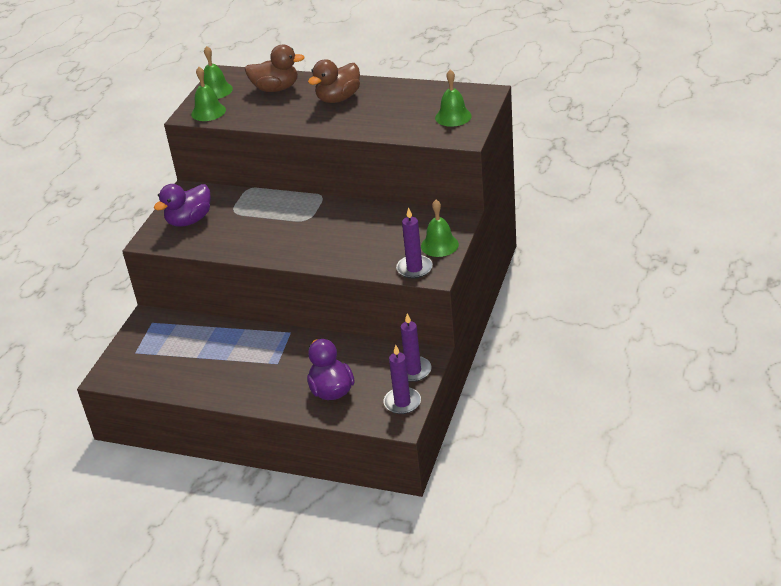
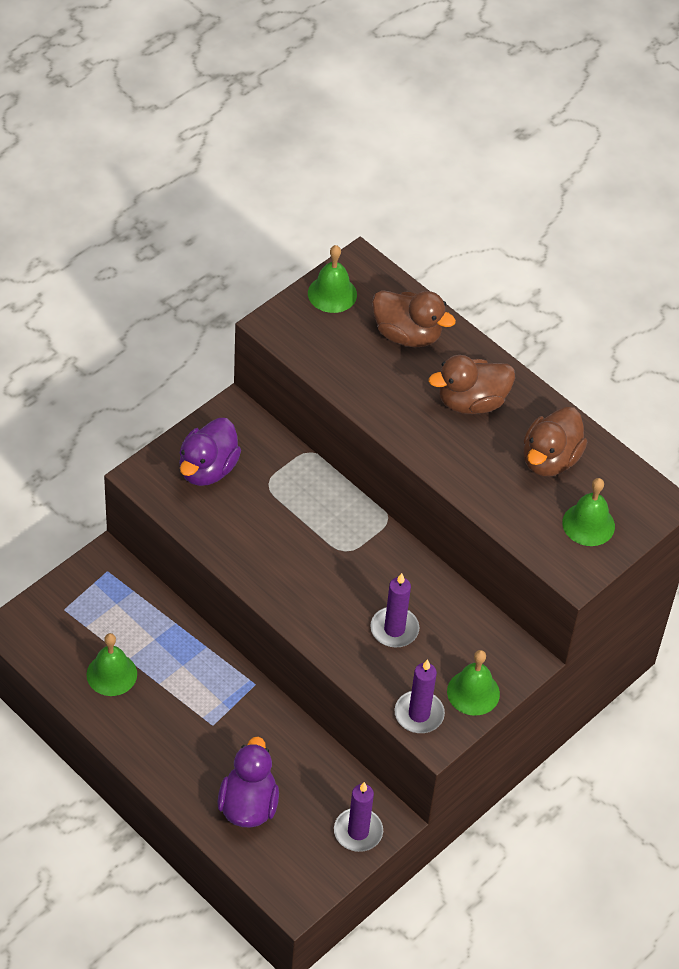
camera: 20 degrees right, 15 degrees up
purple duck [154,184,211,227] -> purple duck turned 45 degrees counterclockwise [179,418,241,486]
green bell [191,67,226,121] -> green bell moved to [87,633,137,696]
purple candle [383,345,421,414] -> purple candle moved to [370,573,419,647]
none -> brown duck [523,407,587,476]

